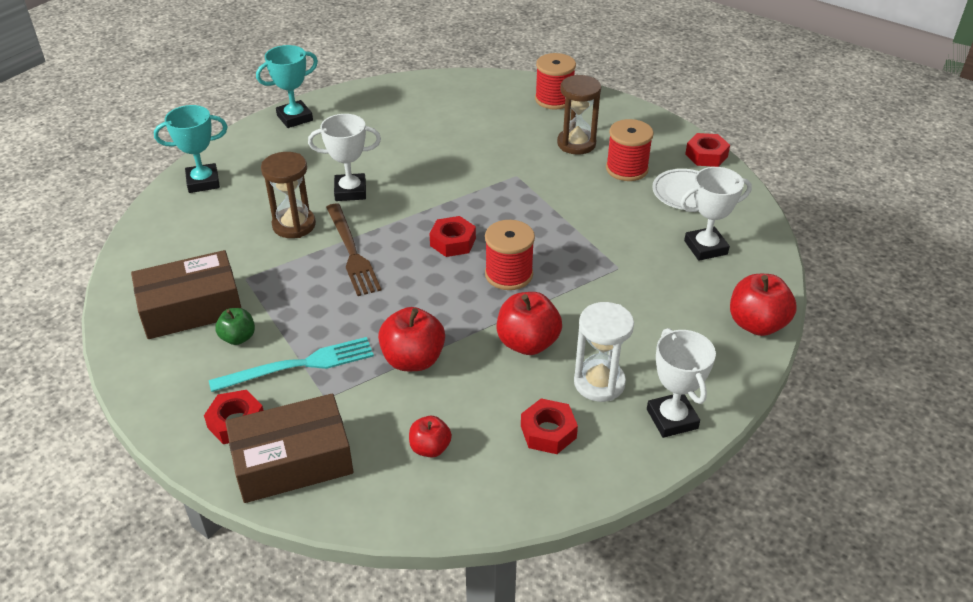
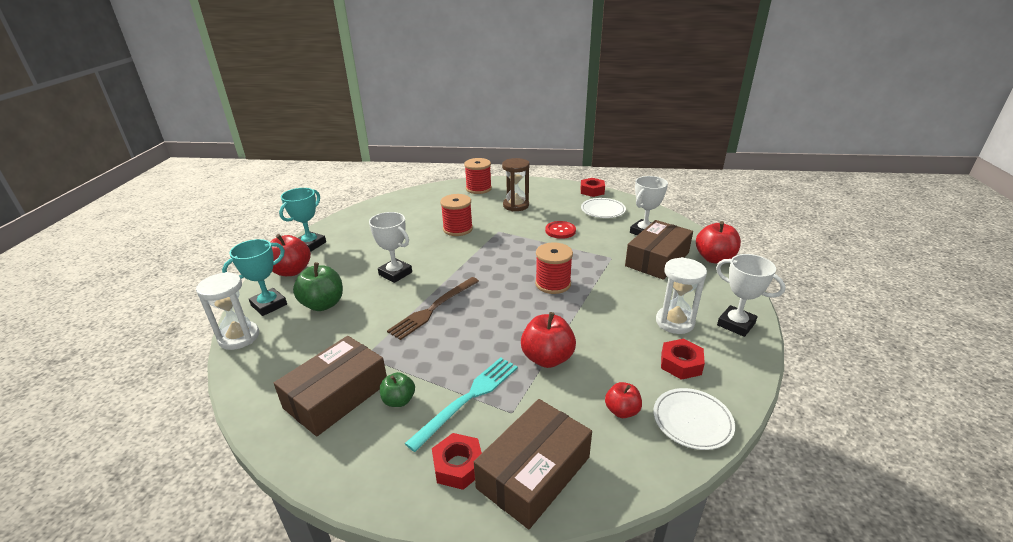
camera: 30 degrees left, 10 degrees down
brown hourglass [261,152,316,238] -> none
white trophy [308,114,381,201] -> white trophy turned 75 degrees clockwise [369,212,412,283]
brown fork [326,203,382,296] -> brown fork turned 90 degrees clockwise [387,277,479,340]
red nut [430,216,476,257] -> none
red apple [497,292,562,355] -> red apple moved to [270,234,311,276]
red spool [606,119,654,181] -> red spool moved to [440,194,473,236]
none -> white hourglass [196,272,259,350]
none -> green apple [293,262,343,311]
none -> red button [545,221,576,239]
none -> brown box [625,220,693,280]
none -> white plate [653,388,735,450]

